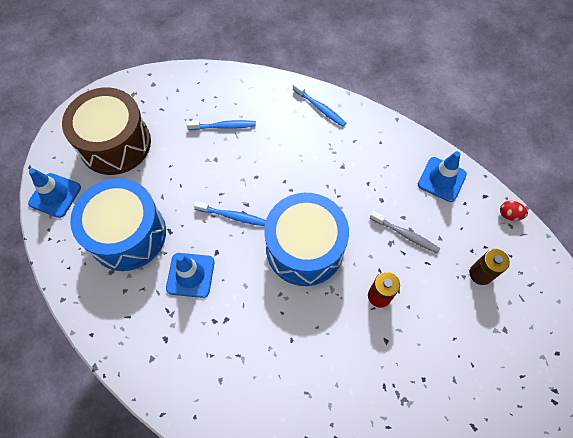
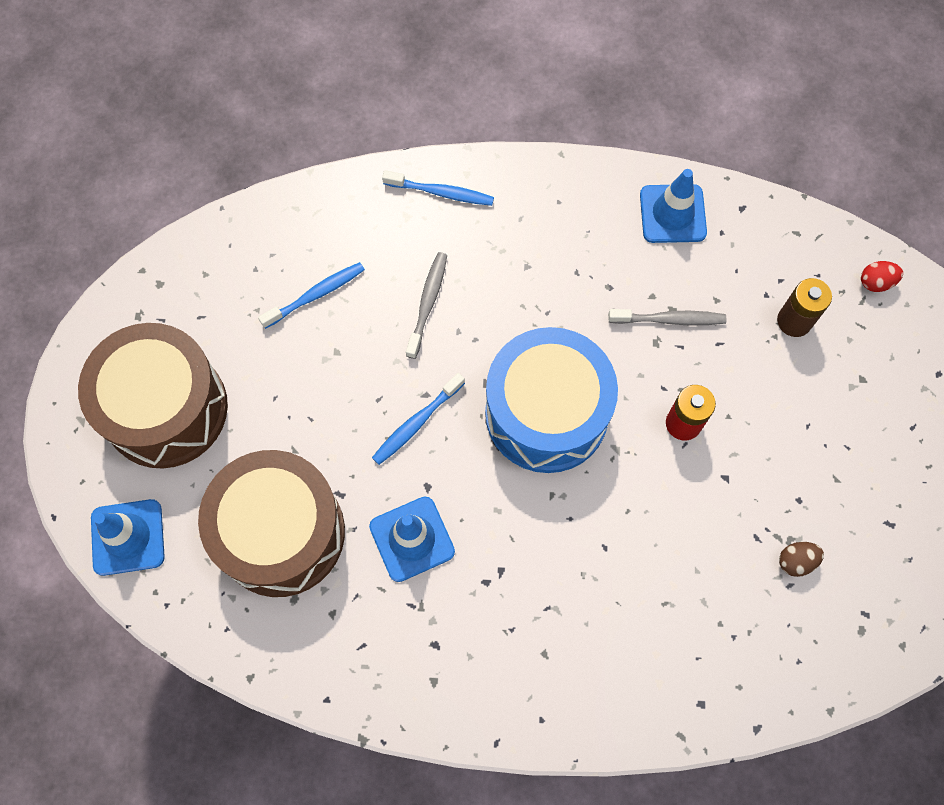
camera: 30 degrees left, 5 degrees up
blue drum [70,178,166,271] -> brown drum [198,450,345,597]
blue toothbrush [194,201,266,226] -> blue toothbrush turned 150 degrees clockwise [372,373,465,465]
red egg [500,201,528,221] -> red egg moved to [861,261,903,292]
none -> grey toothbrush [406,252,447,359]
none -> brown egg [779,542,824,577]

